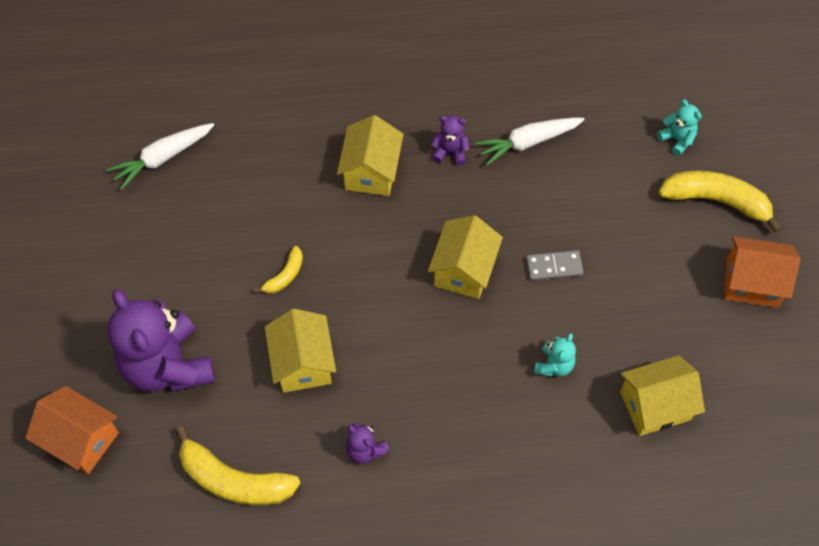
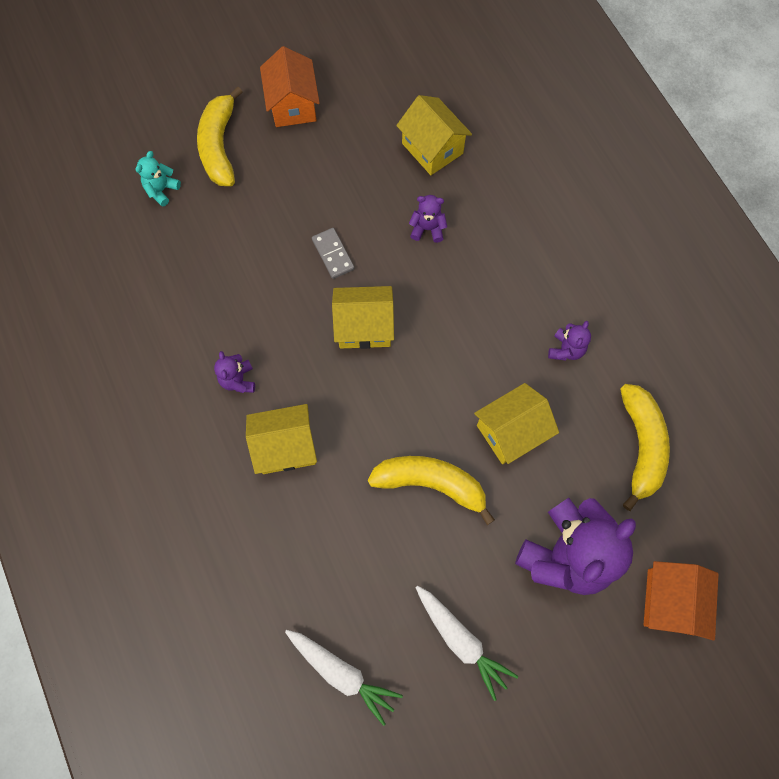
camera: 110 degrees left, 10 degrees up
yellow banana [254,246,303,294] -> yellow banana [368,456,495,525], size x1.96
white carrot [475,118,585,166] -> white carrot moved to [415,586,518,701]
turquoise teddy bear [534,333,576,377] -> purple teddy bear [409,195,447,243]

